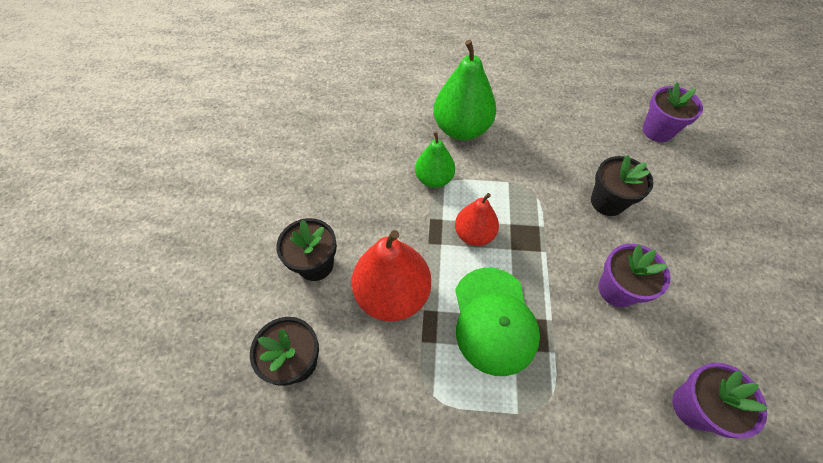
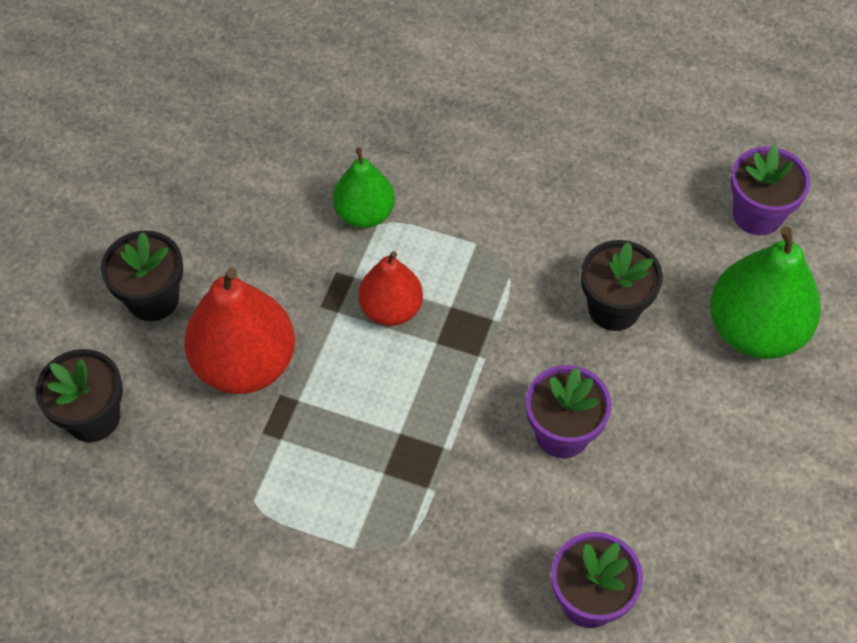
camera: 15 degrees right, 0 degrees up
green pear [433,40,496,140] -> green pear moved to [710,226,821,359]
green cap [455,268,540,376] -> none

